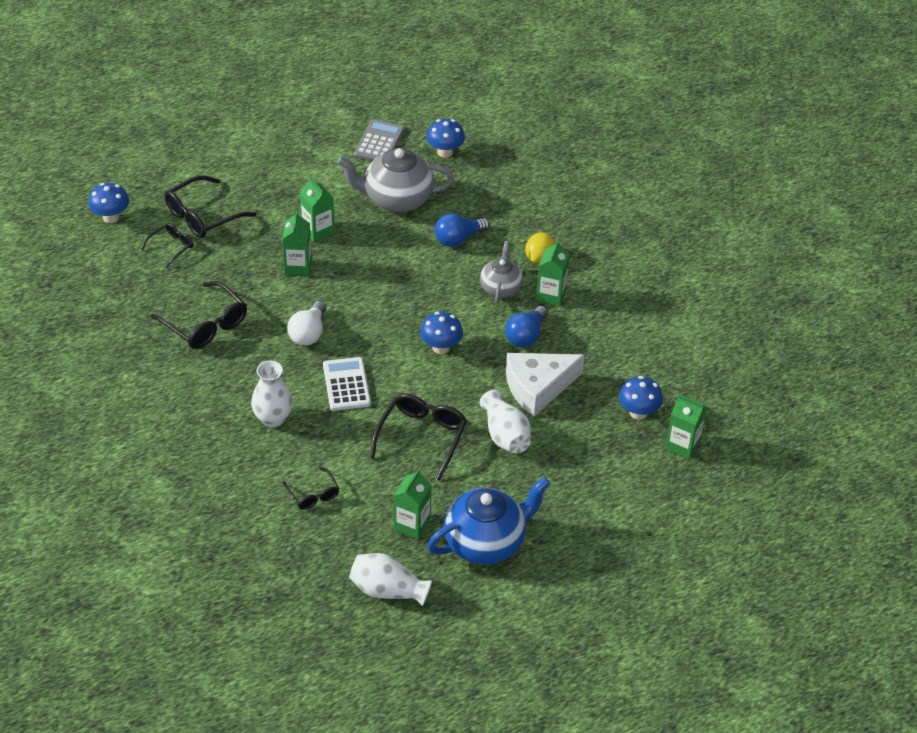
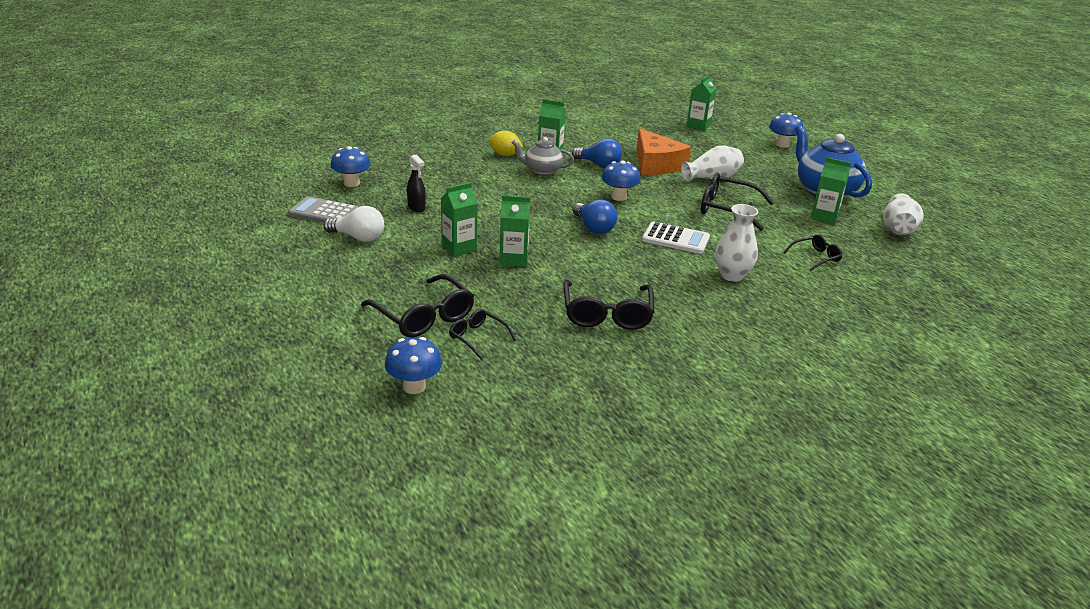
camera: 90 degrees left, 15 degrees down
black glasses [150,281,247,349] -> black glasses turned 135 degrees clockwise [563,280,654,330]
white light bulb [287,301,326,346] -> white light bulb moved to [324,206,384,242]
white calculator [323,357,371,411] -> white calculator turned 150 degrees counterclockwise [642,221,710,254]
grey teapot [337,148,454,212] -> black spray bottle [407,155,426,212]
blue light bulb [435,213,490,247] -> blue light bulb moved to [572,199,617,234]
white cheese [506,353,585,416] -> orange cheese [636,128,691,175]
blue mushroom [619,376,663,420] -> blue mushroom moved to [769,112,803,148]

